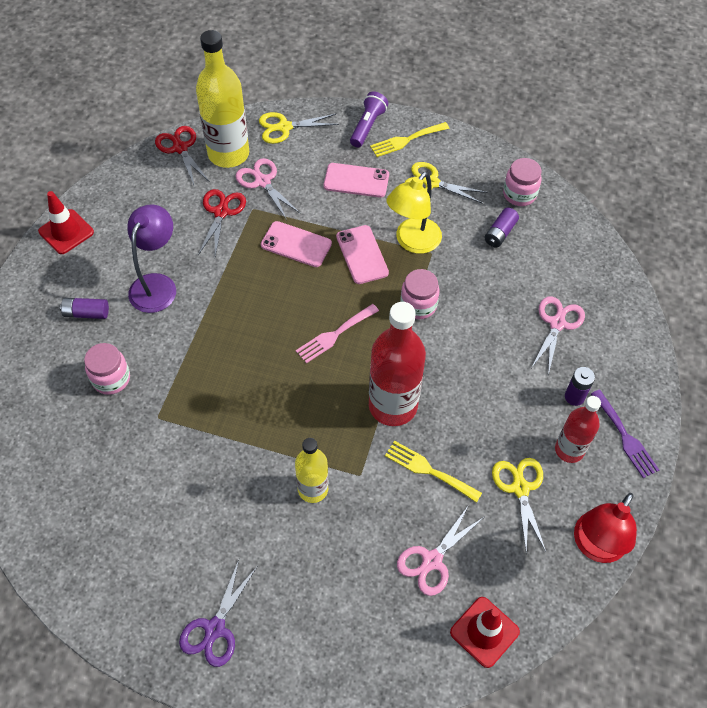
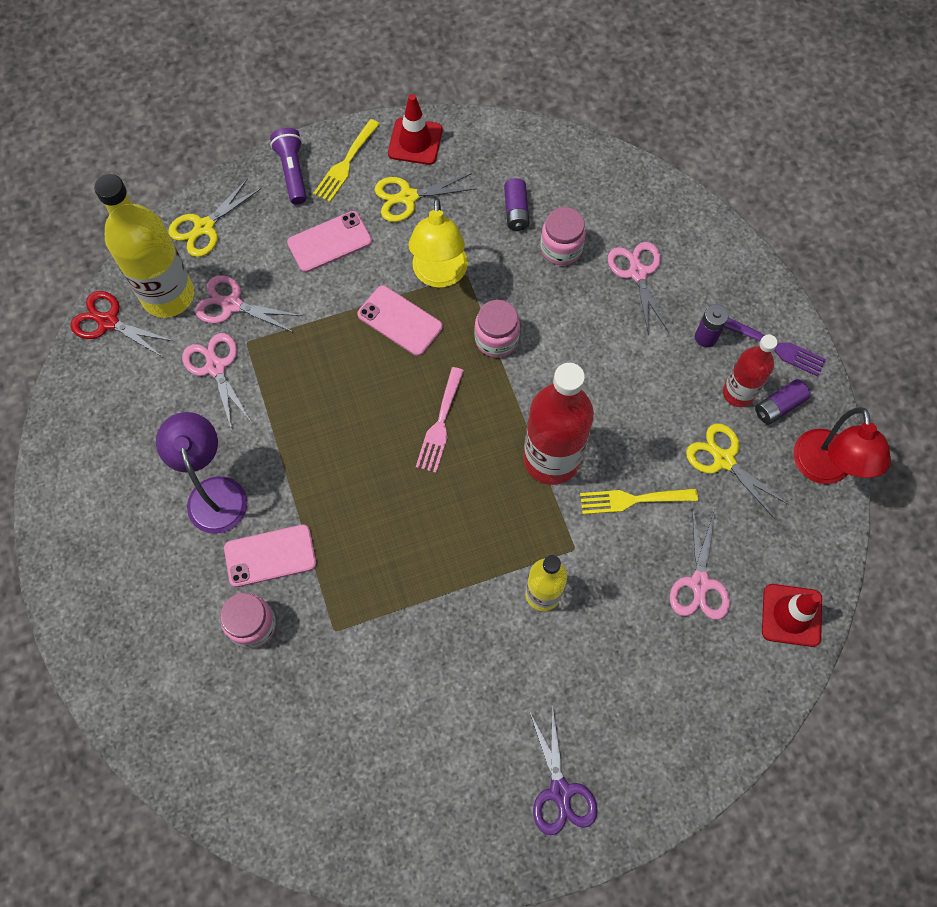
camera: 35 degrees left, 10 degrees up
red traffic cone [38,191,94,254] -> red traffic cone moved to [388,94,443,165]
purple battery [60,298,109,319] -> purple battery moved to [755,379,810,425]
red scissors [198,189,246,256] -> pink scissors [182,333,252,430]
pink phone [261,221,332,267] -> pink phone moved to [224,525,316,587]
pink jar [503,158,542,206] -> pink jar moved to [541,207,586,265]

